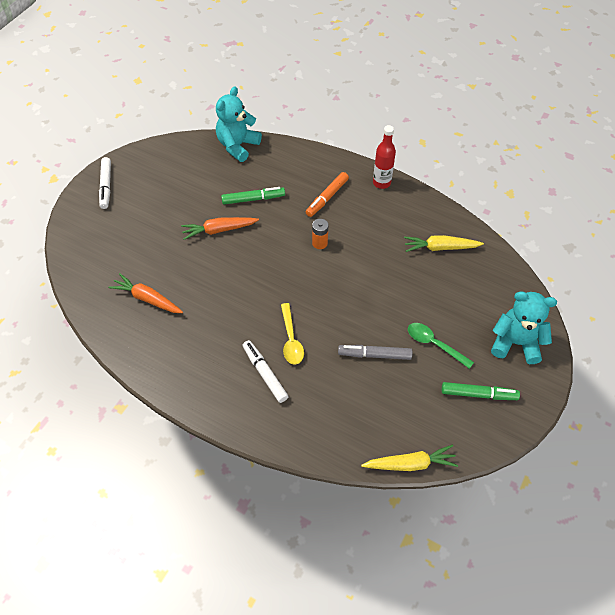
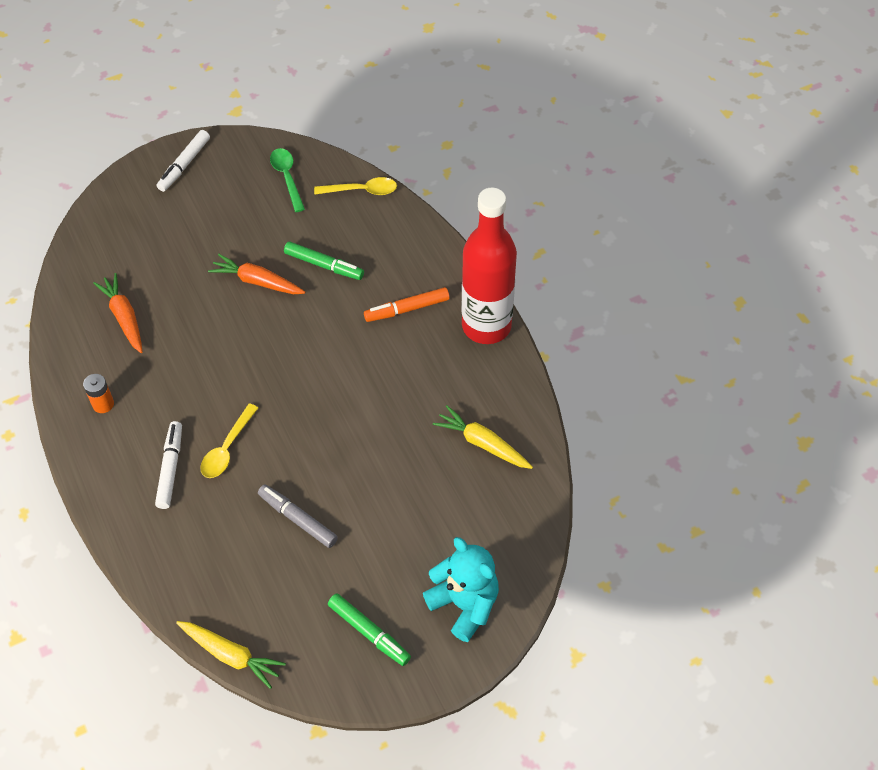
camera: 35 degrees right, 0 degrees up
turquoise teddy bear [216,87,262,162] -> yellow spoon [314,177,397,195]
orange battery [312,219,328,249] -> orange battery moved to [83,374,114,413]
red bottle [373,125,396,189] -> red bottle [461,188,517,344], size x1.92
green spoon [408,323,474,369] -> green spoon moved to [270,148,305,212]

